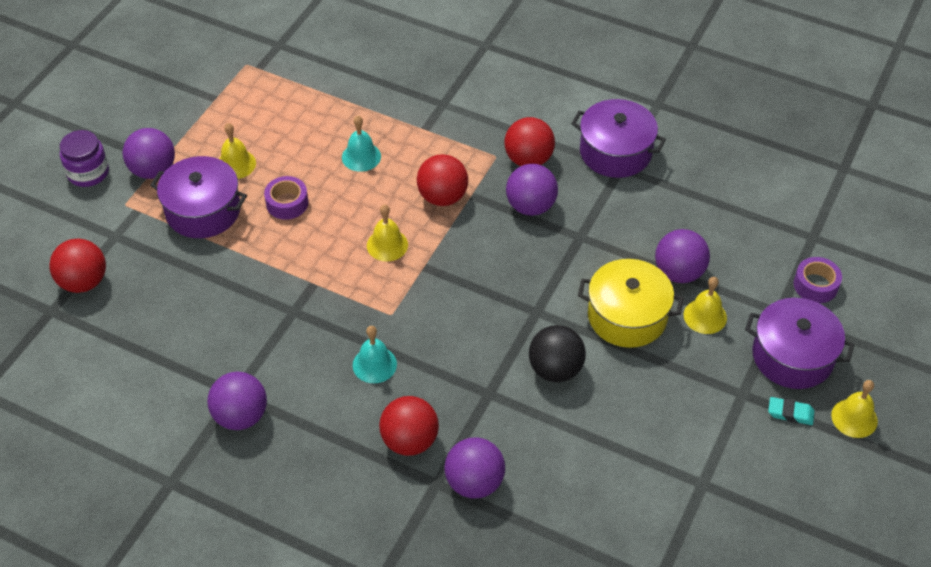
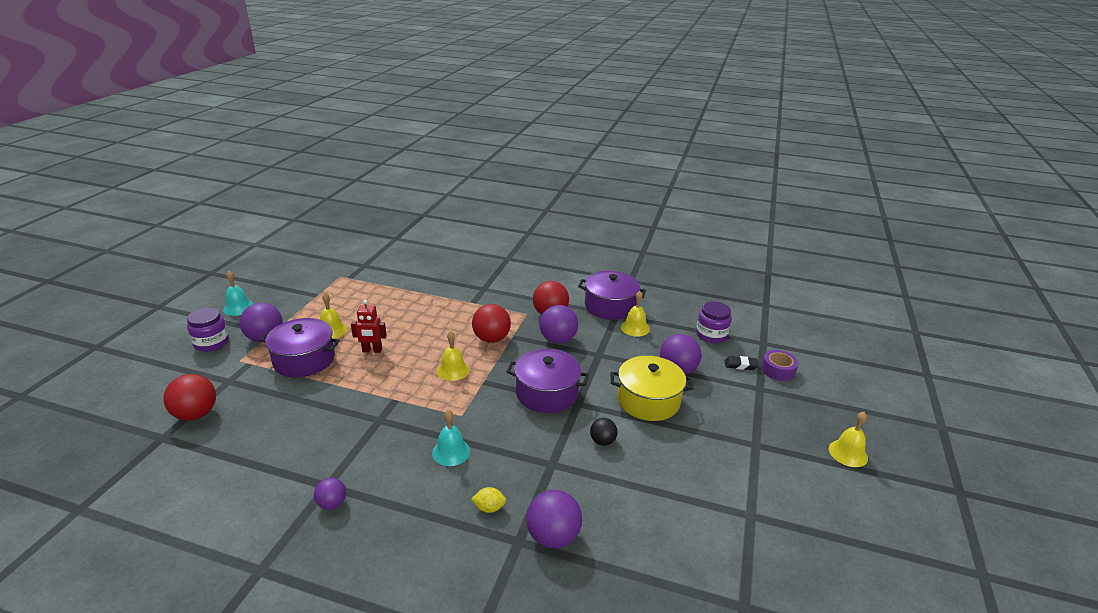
camera: 10 degrees left, 20 degrees down
purple ball [207,372,267,430] -> purple ball [314,478,346,510], size x0.58
purple tape [264,176,308,220] -> red robot [351,300,387,353]
turquoise bell [342,115,381,172] -> turquoise bell moved to [223,271,254,316]
red ball [379,396,439,456] -> yellow lemon [471,487,506,513]
black ball [529,325,586,382] -> black ball [590,418,618,446], size x0.58
yellow bell [684,277,727,334] -> yellow bell moved to [621,291,650,337]
purple pot [745,298,854,389] -> purple pot moved to [507,349,589,413]
turquoise eraser [768,397,814,425] -> none
none -> purple jar [696,301,731,343]
none -> black eraser [725,356,759,370]

